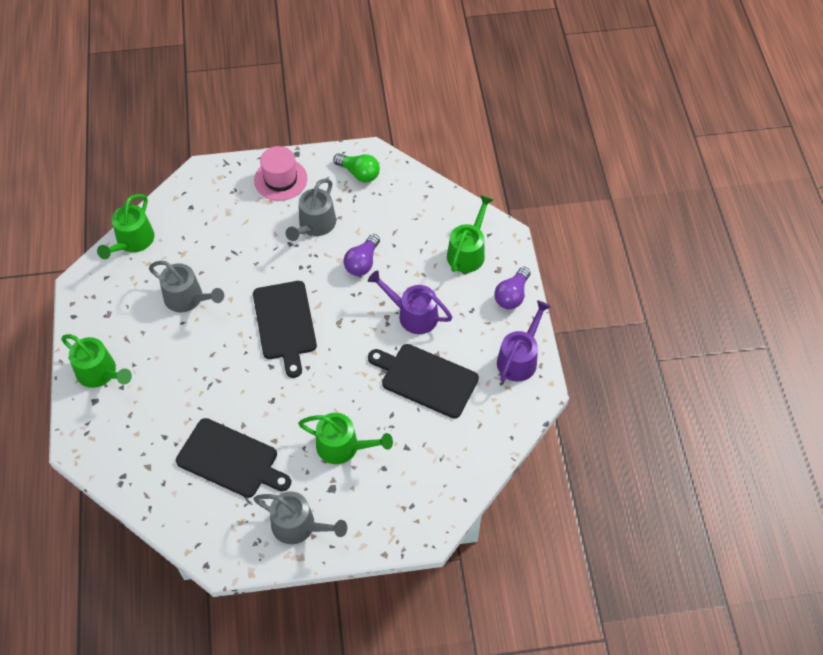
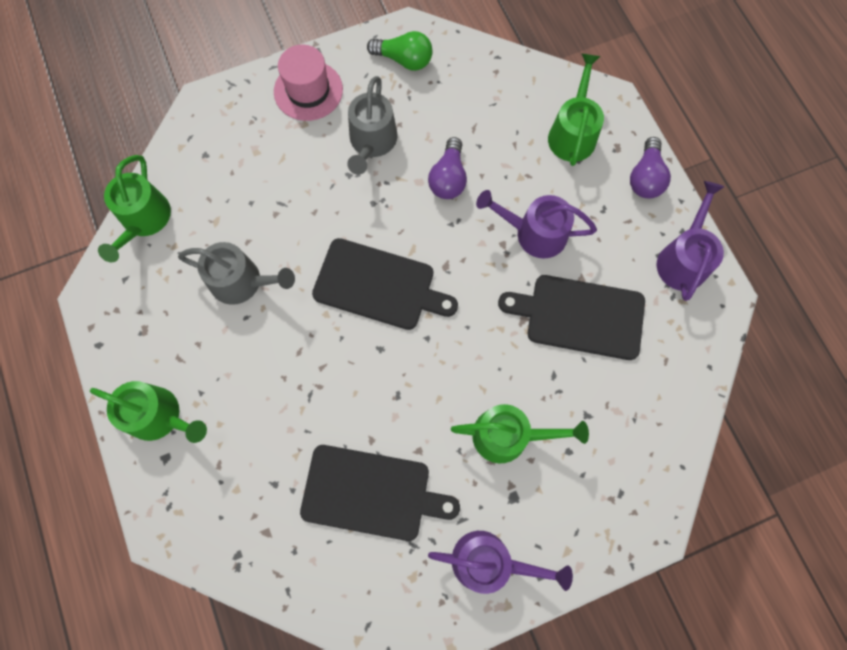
camera: 15 degrees left, 15 degrees up
black cutting board [253,281,317,378] -> black cutting board turned 45 degrees counterclockwise [312,238,458,330]
grey watering can [253,491,347,544] -> purple watering can [428,531,573,594]

